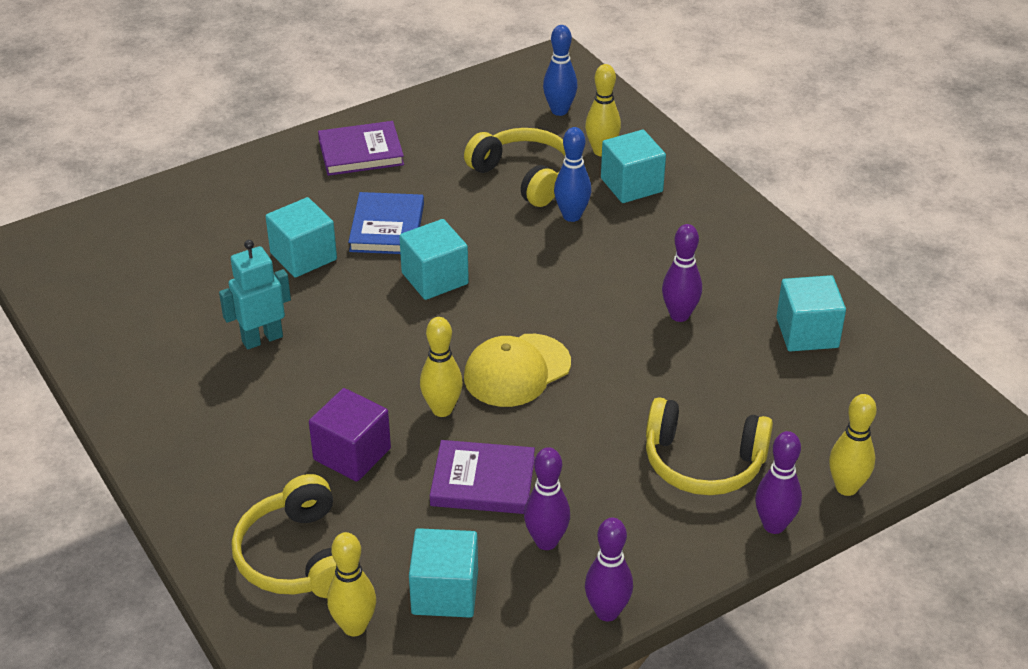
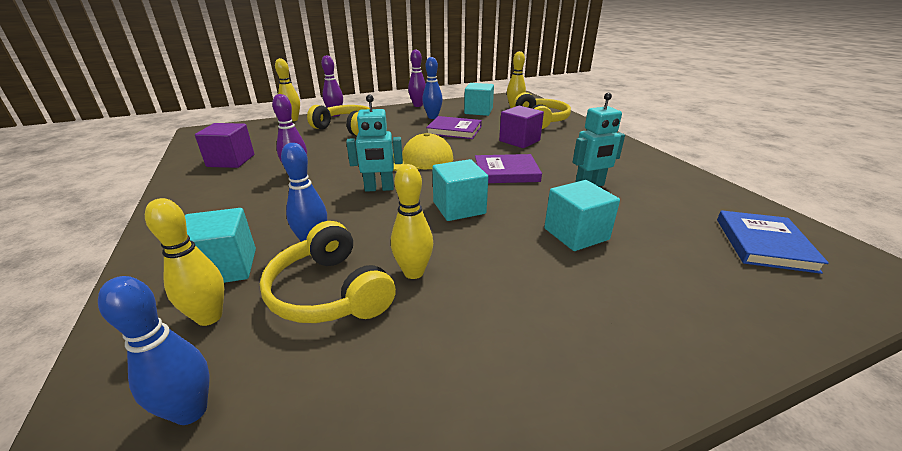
camera: 170 degrees left, 10 degrees down
purple book [318,121,404,176] -> purple book moved to [475,154,542,183]
blue book [348,192,424,254] -> blue book moved to [717,210,829,274]
yellow bowling pin [420,317,463,417] -> yellow bowling pin moved to [391,164,433,279]
purple bowling pin [524,447,570,550] -> blue bowling pin [422,57,443,119]
turquoise cube [776,275,846,351] -> purple cube [195,123,254,168]
none -> turquoise robot [346,95,403,192]

